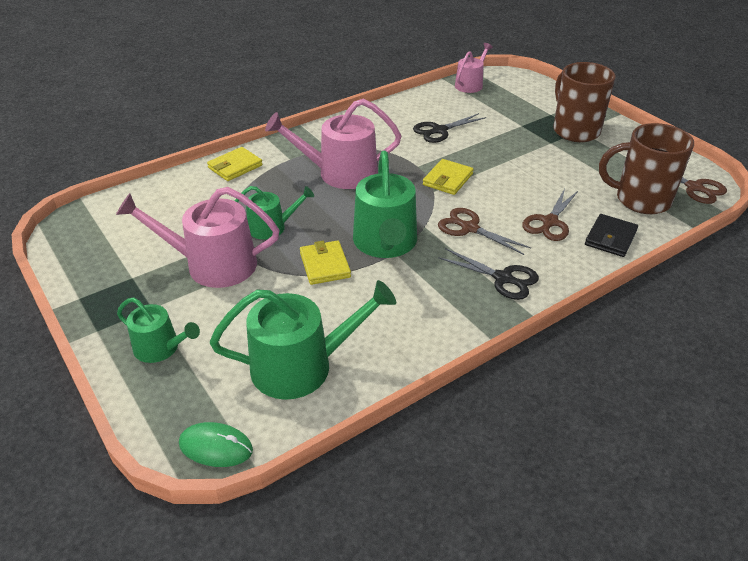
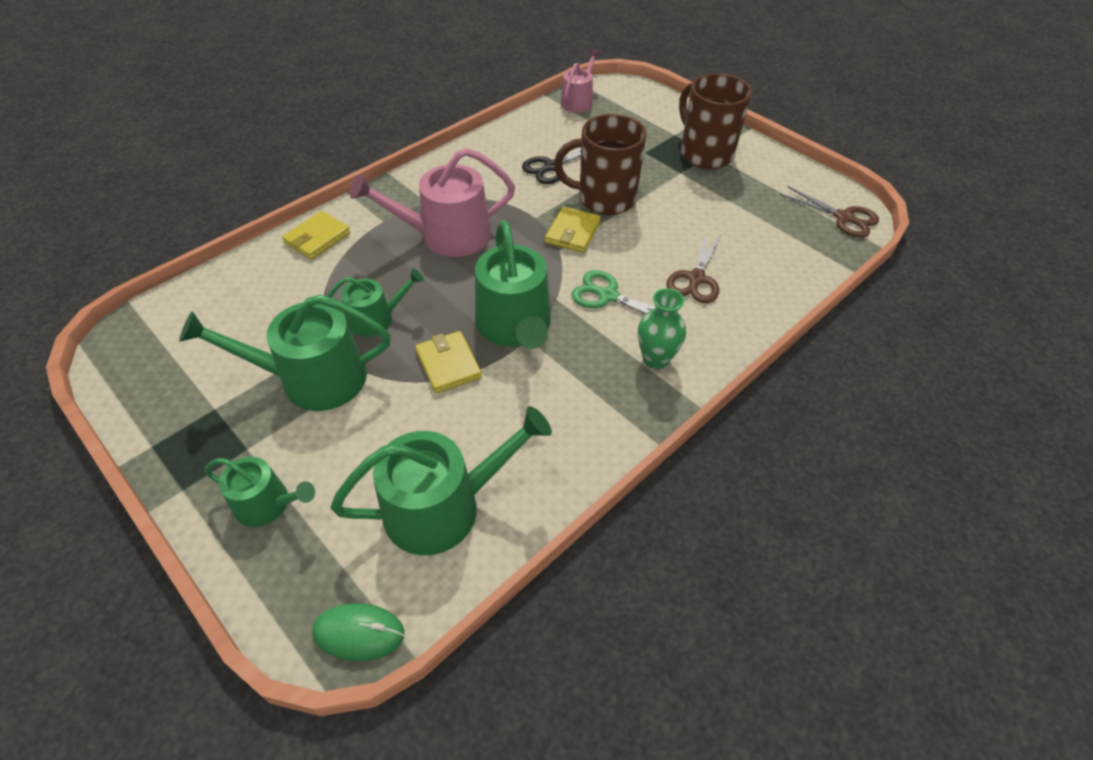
camera: 10 degrees left, 10 degrees up
pink watering can [116,187,279,288] -> green watering can [179,295,390,411]
brown scissors [438,208,531,255] -> green scissors [571,270,681,316]
black scissors [438,248,539,300] -> green vase [638,288,686,369]
black wallet [585,214,638,257] -> none
brown mug [599,123,694,214] -> brown mug moved to [554,114,647,215]

